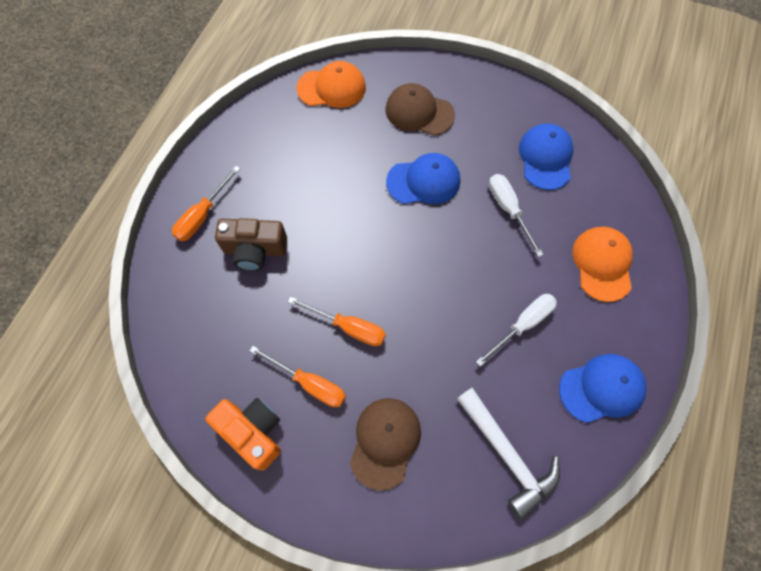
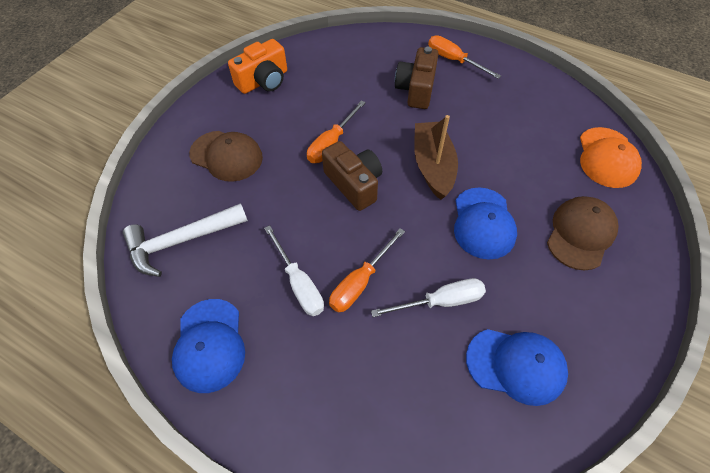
camera: 100 degrees right, 10 degrees down
orange screwdriver [250,346,346,407] -> orange screwdriver moved to [329,228,405,313]
orange cap [572,227,633,302] -> none
none -> brown camera [322,141,382,211]
none -> brown boat [414,115,458,200]

